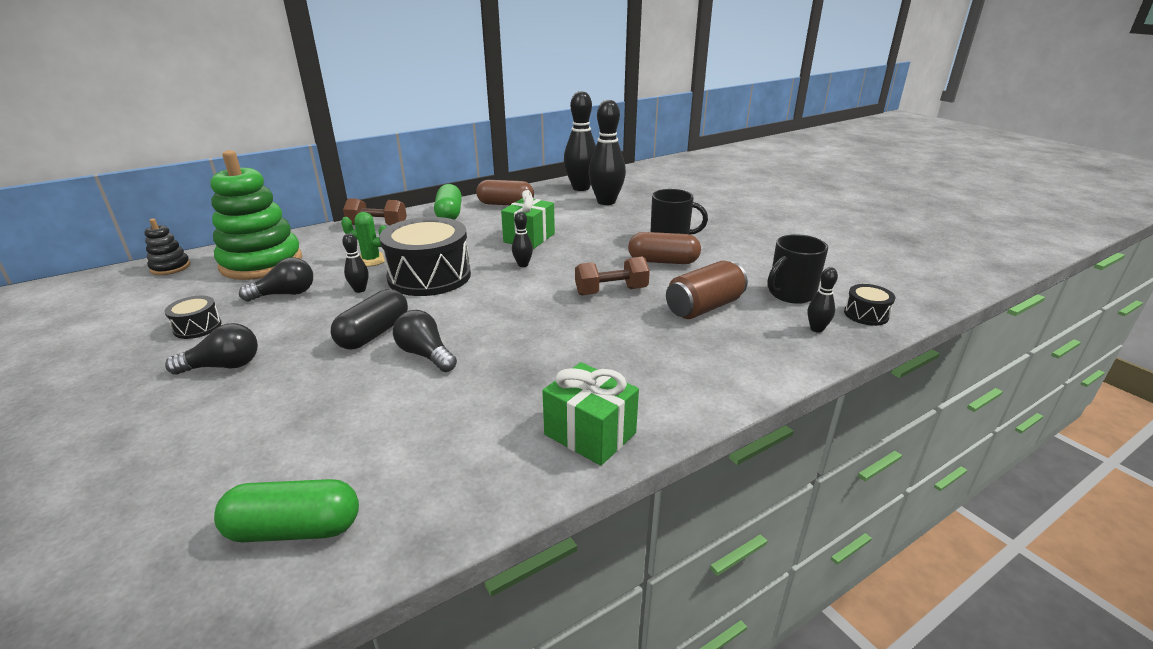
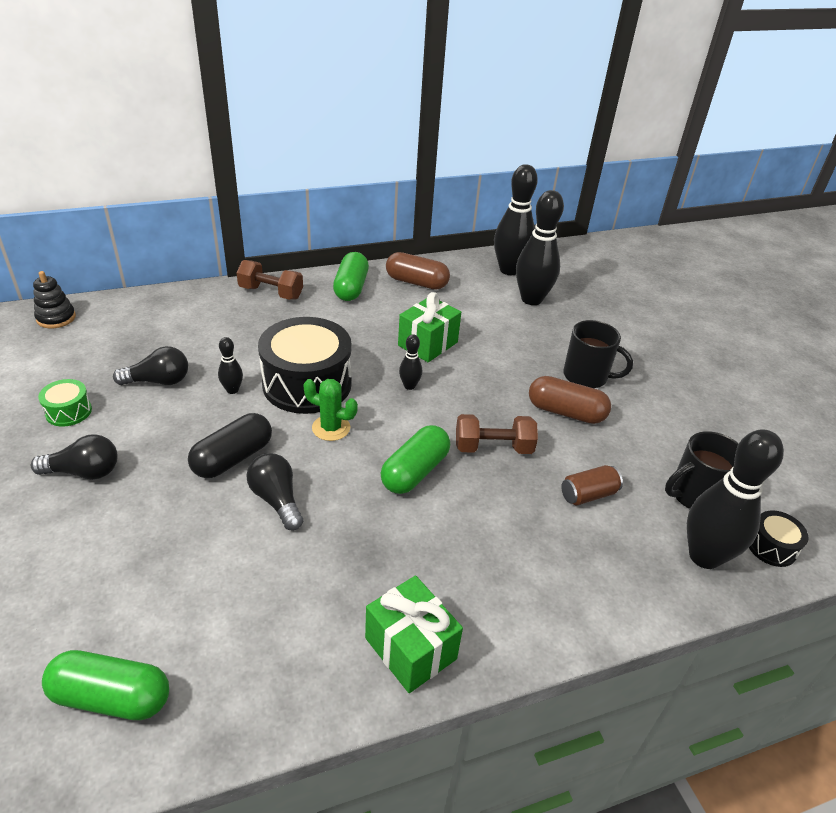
camera: 10 degrees right, 10 degrees up
black drum [164,296,222,339] -> green drum [38,379,92,427]
green stacking toy [210,150,302,280] -> none
green cactus [341,212,387,267] -> green cactus moved to [303,379,358,441]
brown can [666,260,748,319] -> brown can [561,465,623,506], size x0.63
black bowling pin [808,267,838,333] -> black bowling pin [687,429,784,569], size x2.19
none -> green capsule [381,425,450,494]

